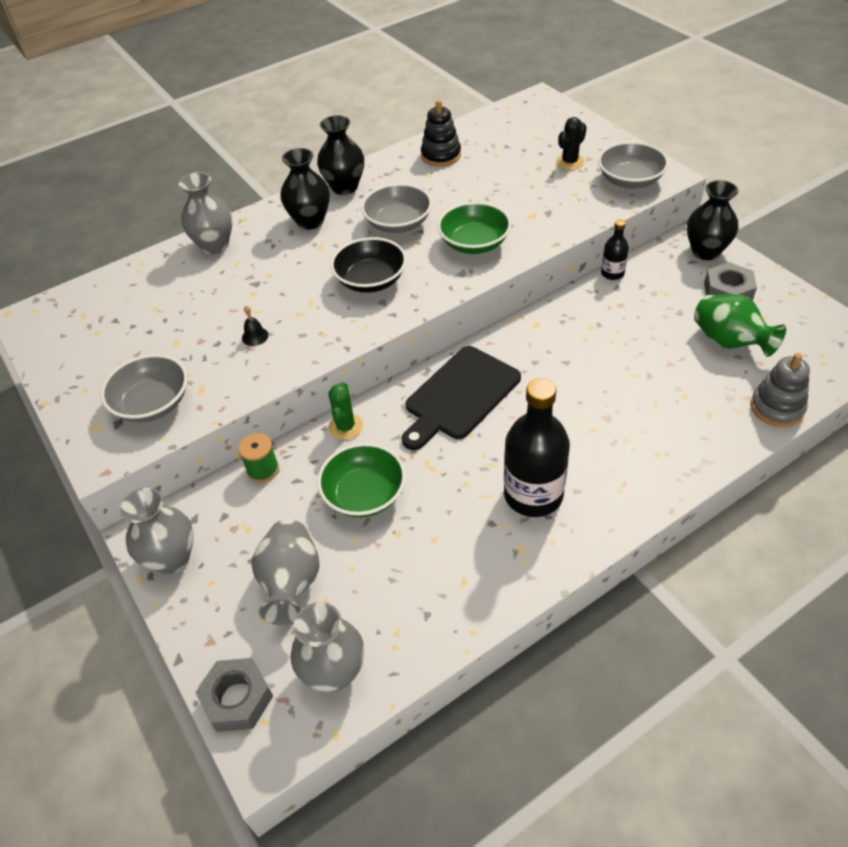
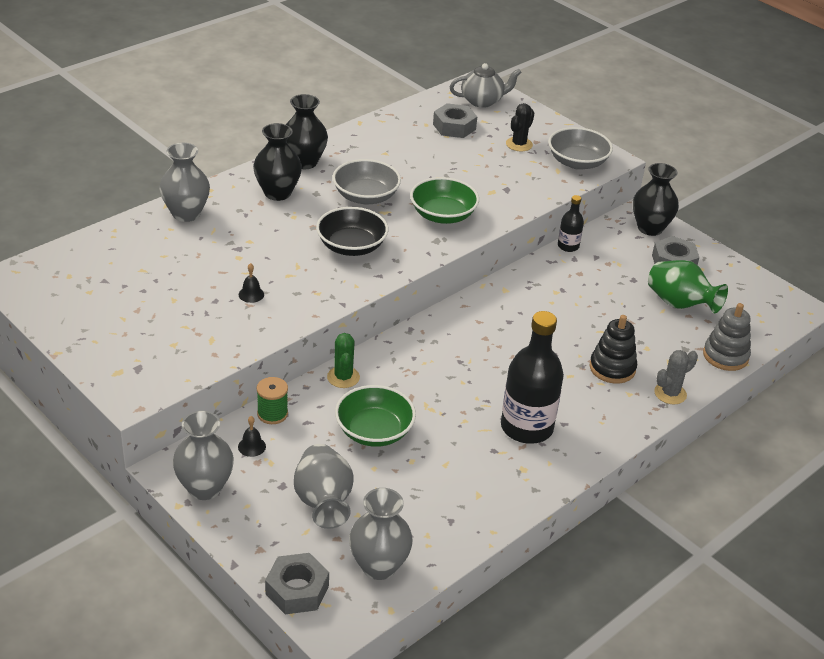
camera: 15 degrees left, 10 degrees down
grey bowl [101,354,188,422] -> none
black cutting board [402,346,521,450] -> none
black stacking toy [421,100,461,167] -> black stacking toy moved to [589,315,637,384]
none -> black bell [238,416,266,457]
none -> grey nut [433,103,477,138]
none -> grey teapot [450,63,522,108]
none -> grey cactus [654,350,698,405]

